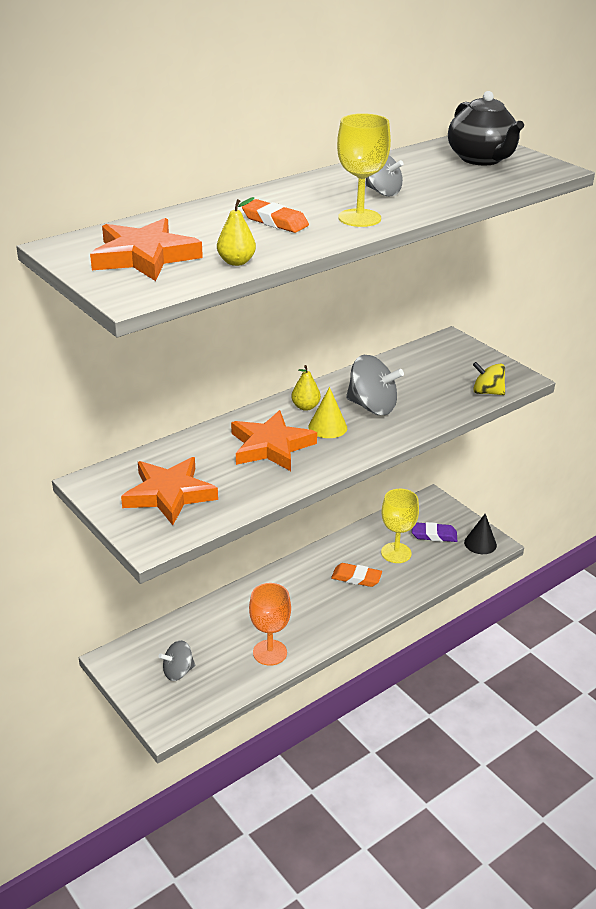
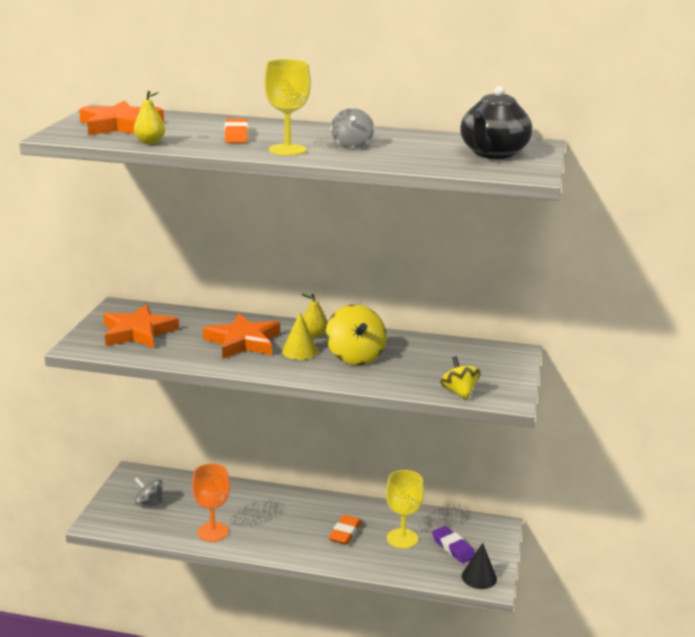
camera: 50 degrees right, 10 degrees down
orange eraser [331,563,382,587] -> orange eraser turned 45 degrees clockwise [329,515,362,545]
grey spinning top [346,355,404,415] -> yellow spinning top [326,305,387,365]

